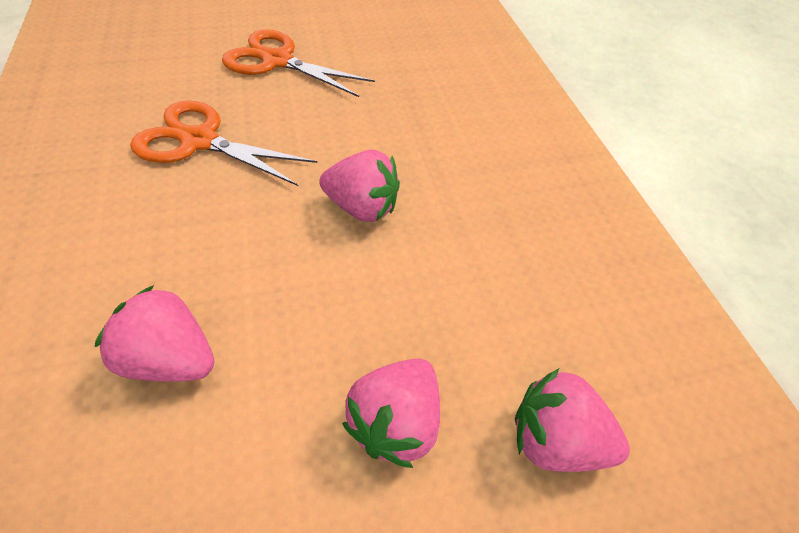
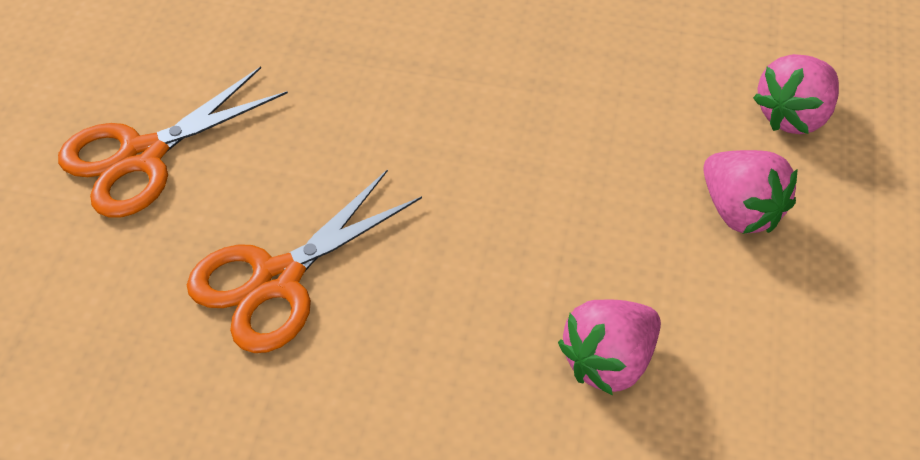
camera: 60 degrees left, 0 degrees up
pink strawberry [319,150,400,222] -> none

